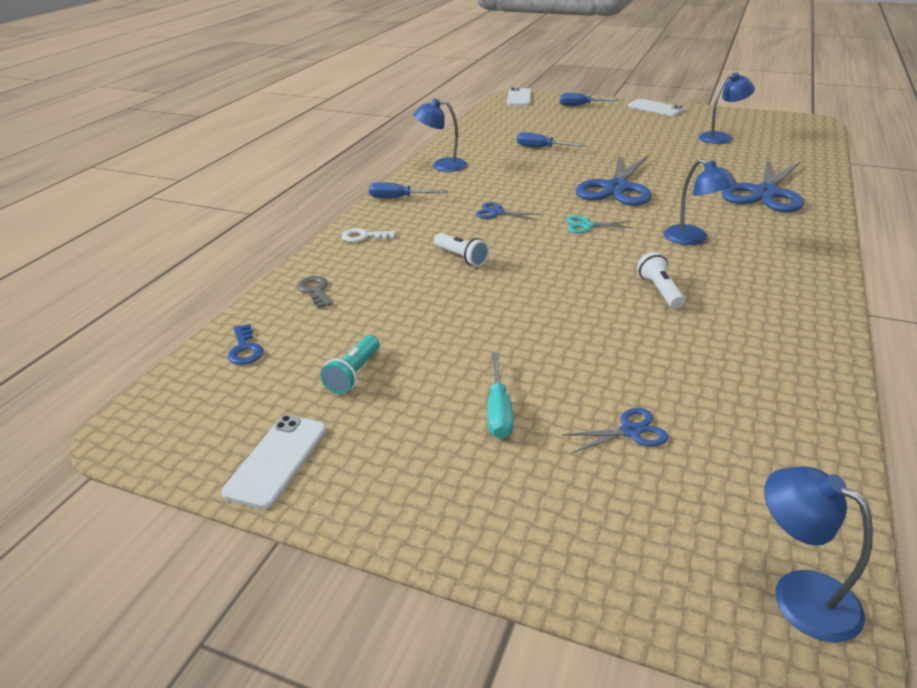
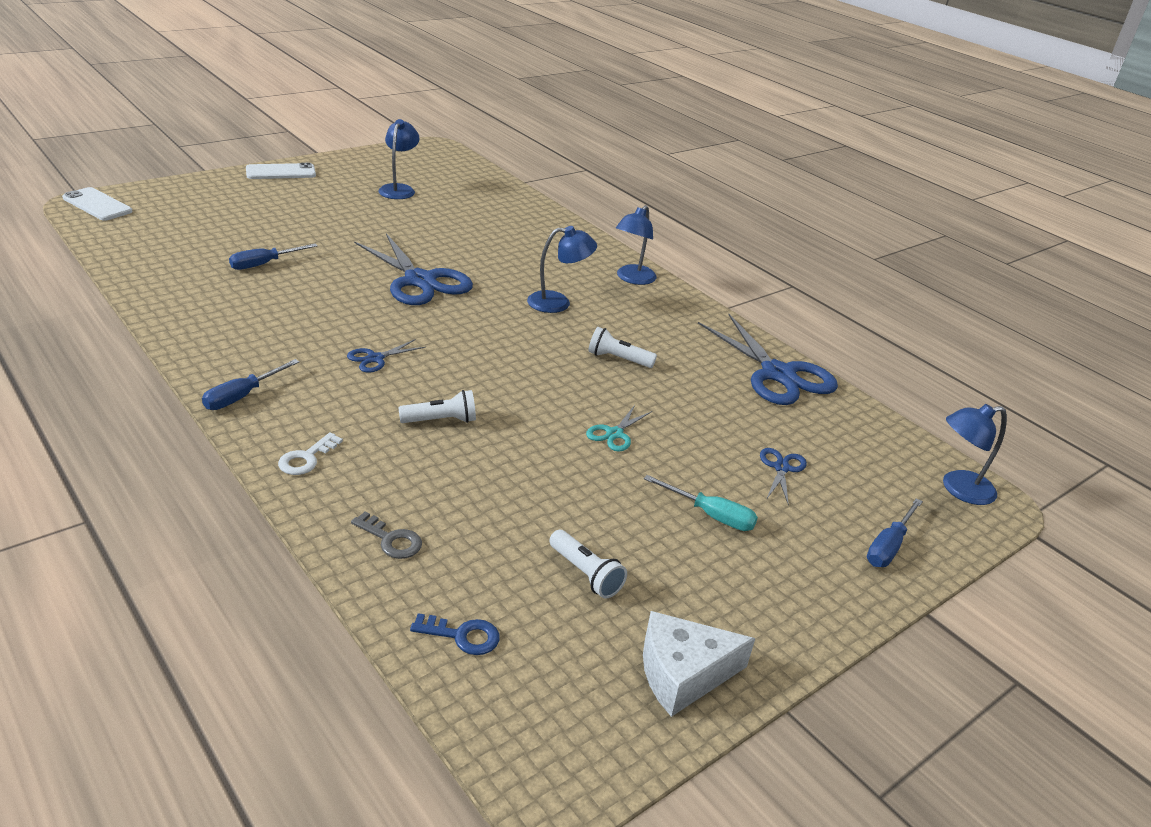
camera: 65 degrees left, 0 degrees up
white phone [222,415,327,509] -> white cheese [643,611,755,717]
grey key [297,276,333,308] -> grey key turned 150 degrees counterclockwise [351,512,422,559]
turquoise flashlight [320,335,379,394] -> white flashlight [549,530,627,599]
blue lamp [413,99,467,172] -> blue lamp moved to [616,205,657,285]
blue screwdriver [560,93,620,106] -> blue screwdriver moved to [867,498,923,567]
turquoise scissors [566,216,633,233] -> turquoise scissors moved to [586,405,652,451]
blue scissors [722,159,804,212] -> blue scissors moved to [698,314,838,405]

